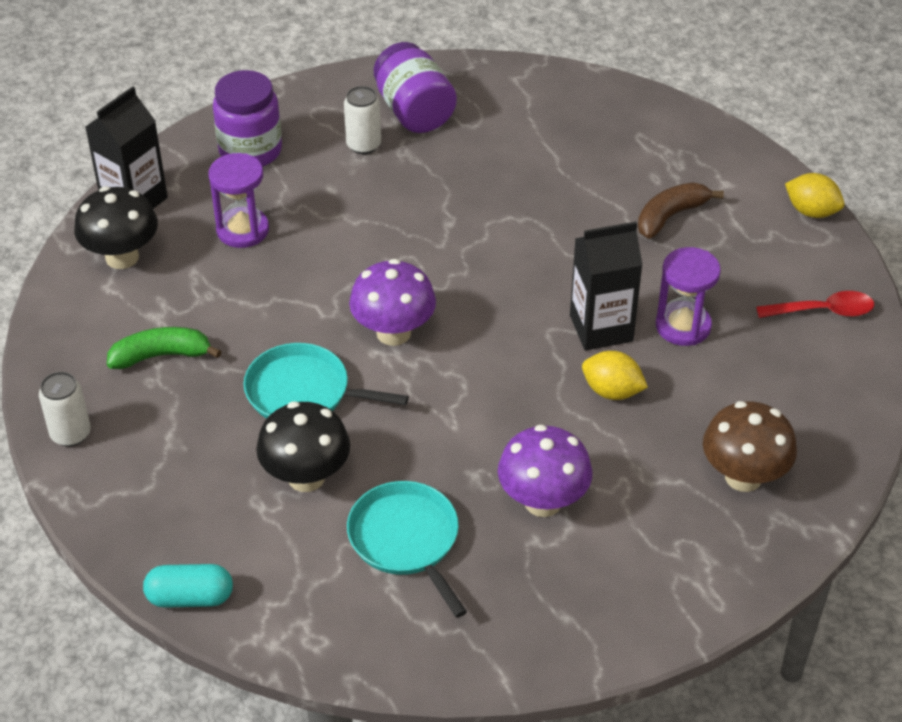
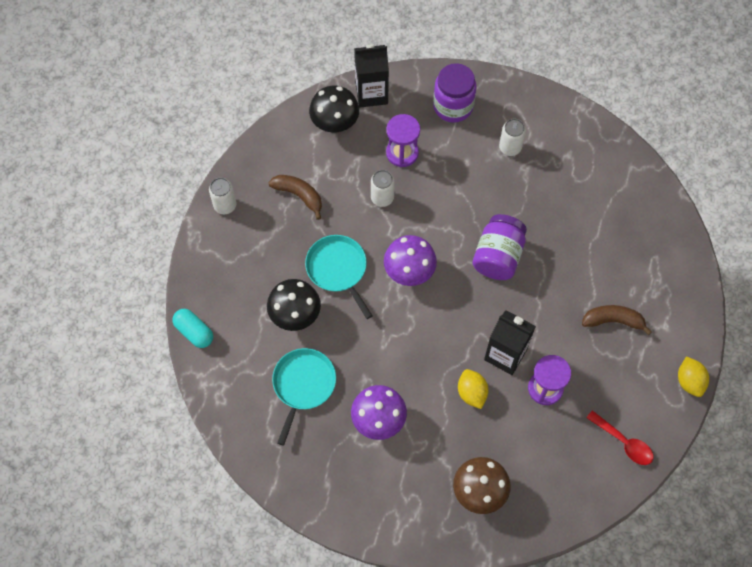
camera: 45 degrees right, 20 degrees up
green banana [107,327,222,369] -> brown banana [268,175,322,220]
purple jar [374,42,457,133] -> purple jar moved to [472,214,527,280]
none -> white can [371,170,395,207]

